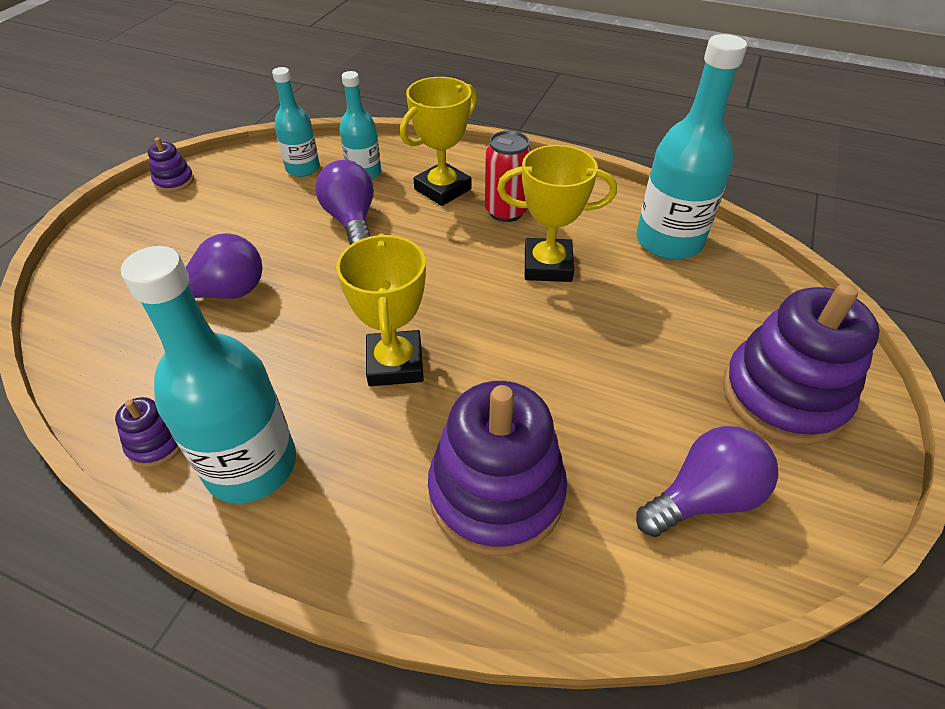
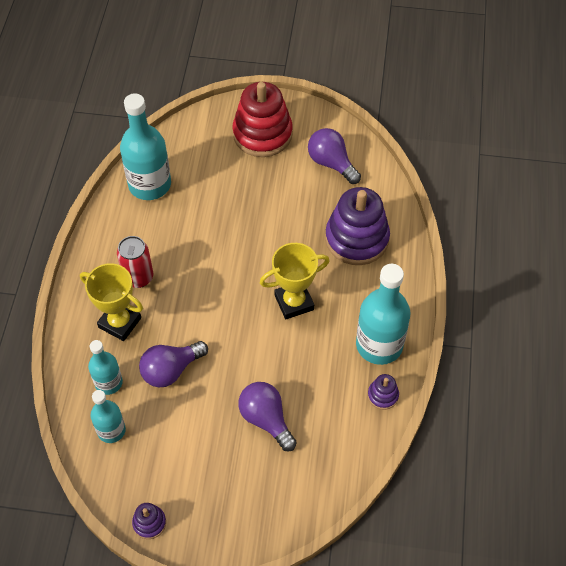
camera: 105 degrees left, 10 degrees up
yellow trophy [497,145,617,282] -> none
purple stacking toy [723,283,880,445] -> red stacking toy [232,82,293,157]

